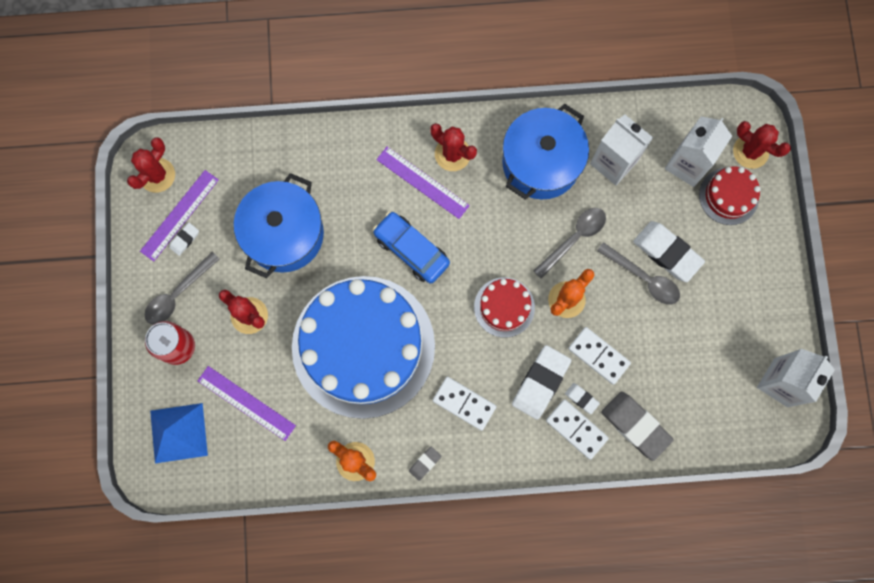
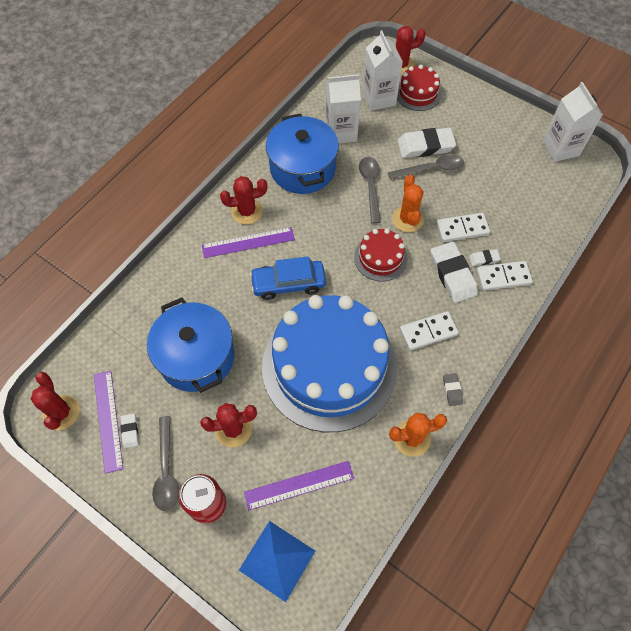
camera: 50 degrees left, 15 degrees down
grey eraser [601,392,674,461] -> none

